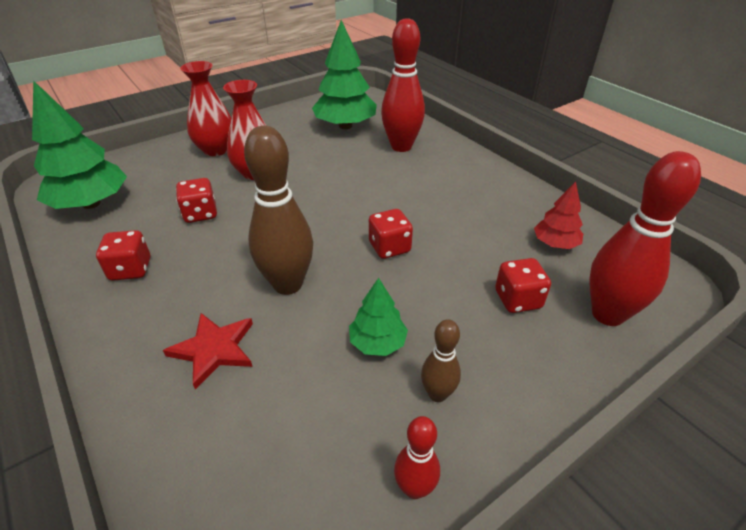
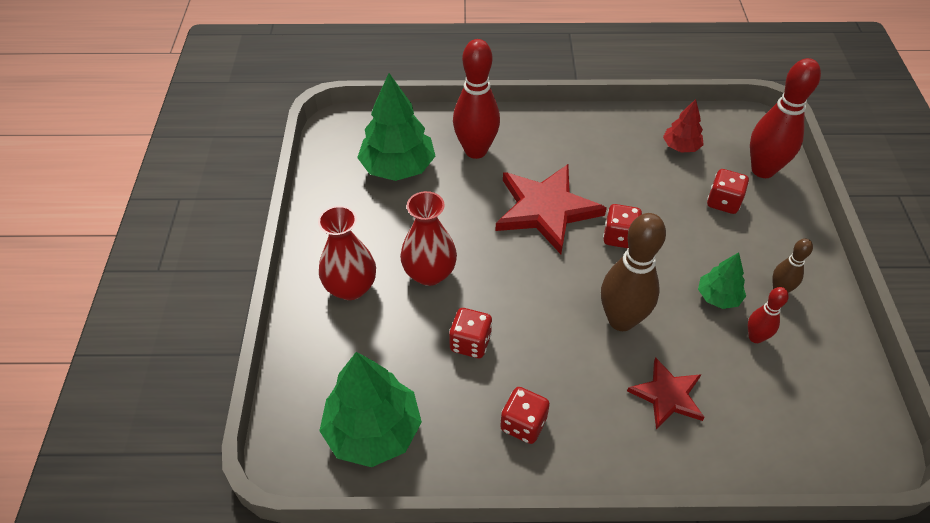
camera: 55 degrees left, 10 degrees up
red bowling pin [394,416,440,499] -> red bowling pin moved to [748,287,789,343]
none -> red star [495,164,607,254]

